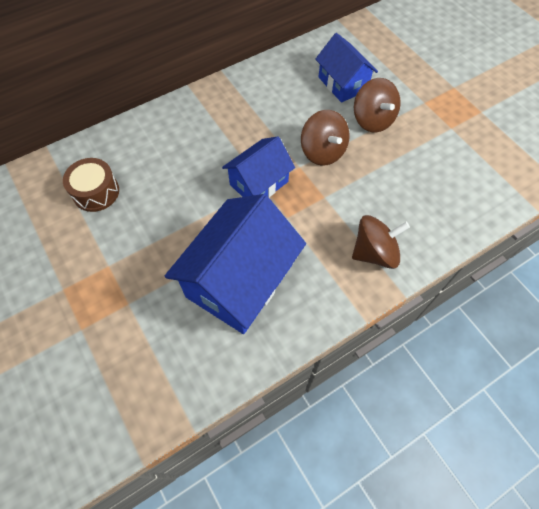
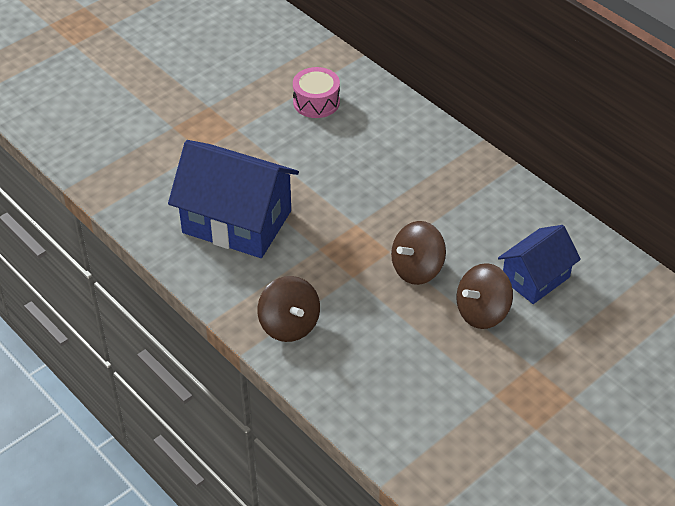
camera: 80 degrees right, 15 degrees down
brown drum [63,158,119,212] -> pink drum [293,67,340,118]
blue house [222,136,295,197] -> none

